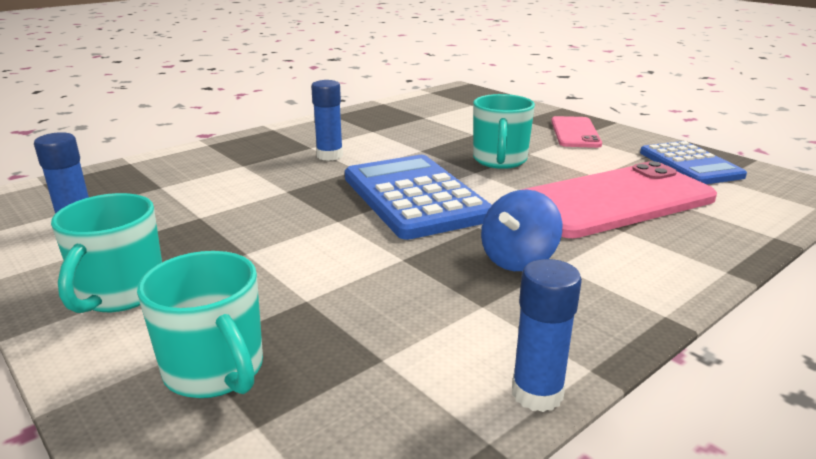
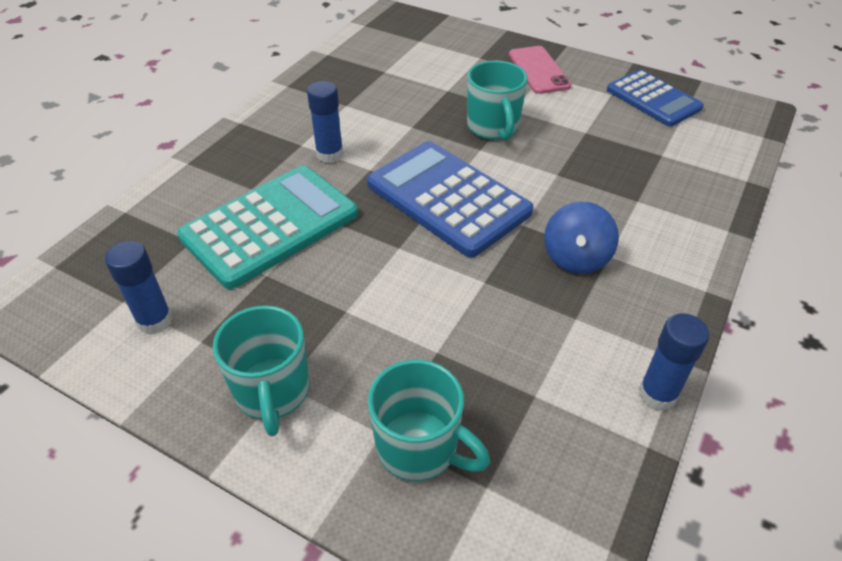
camera: 20 degrees left, 20 degrees up
pink phone [521,161,717,238] -> none
none -> turquoise calculator [177,166,358,289]

